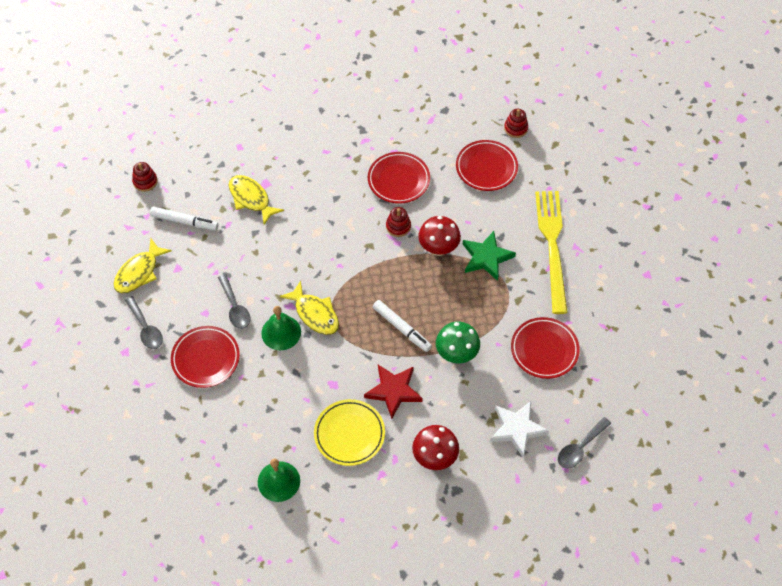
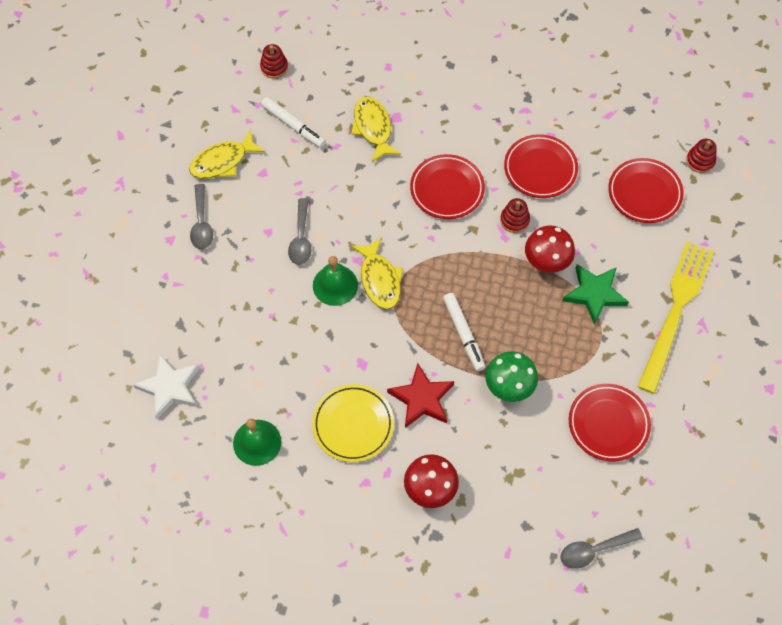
camera: 25 degrees right, 5 degrees up
red plate [171,326,240,388] -> red plate moved to [410,154,485,219]
white star [490,401,549,458] -> white star moved to [133,353,199,419]

